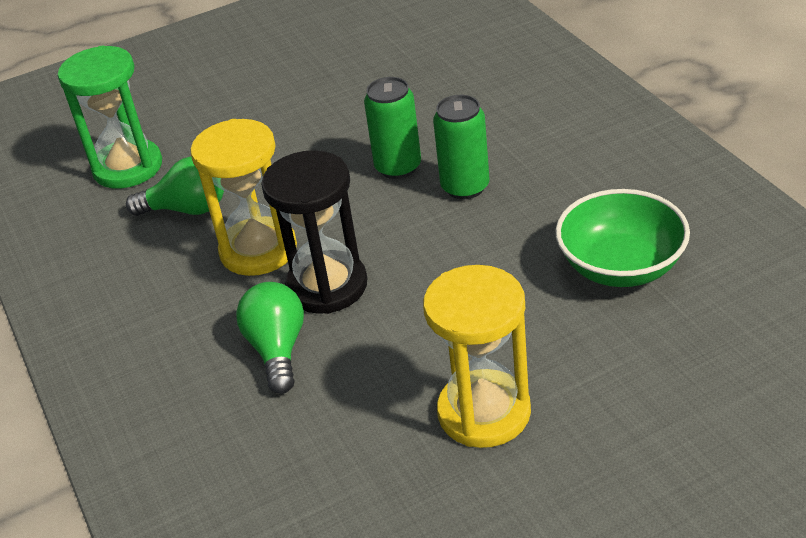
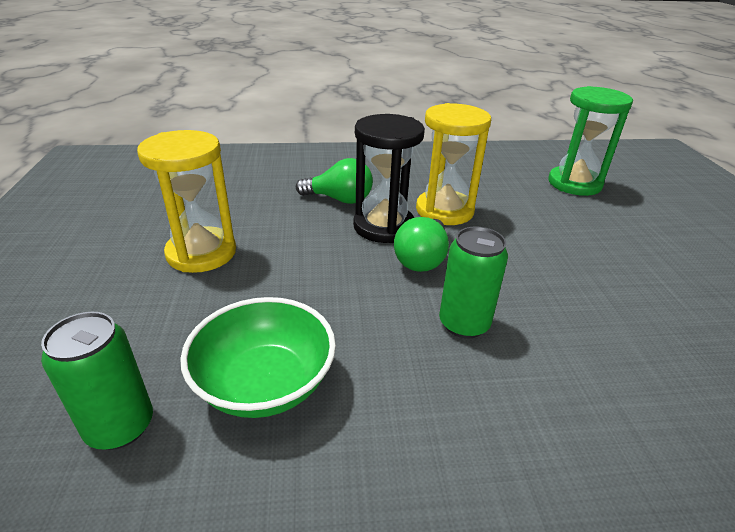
camera: 105 degrees right, 5 degrees down
green light bulb [126,156,224,216] -> green light bulb moved to [394,217,449,272]
green can [364,77,421,179] -> green can moved to [41,312,153,450]

